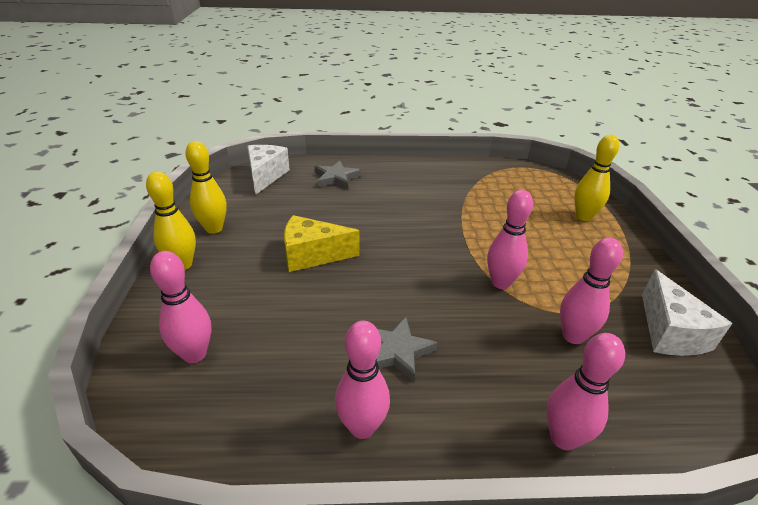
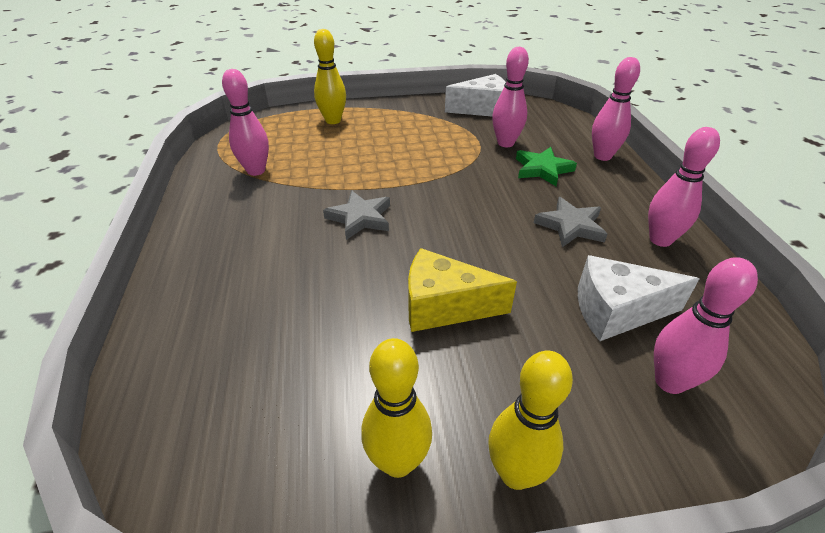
camera: 95 degrees left, 5 degrees up
white cheese [247,145,290,195] -> white cheese moved to [578,255,699,341]
yellow cheese [284,215,360,272] -> yellow cheese turned 105 degrees clockwise [408,248,517,332]
grey star [315,161,361,189] -> grey star moved to [323,190,390,240]
pink bowling pin [487,190,533,289] -> pink bowling pin moved to [222,69,269,176]
none -> green star [516,147,577,186]

